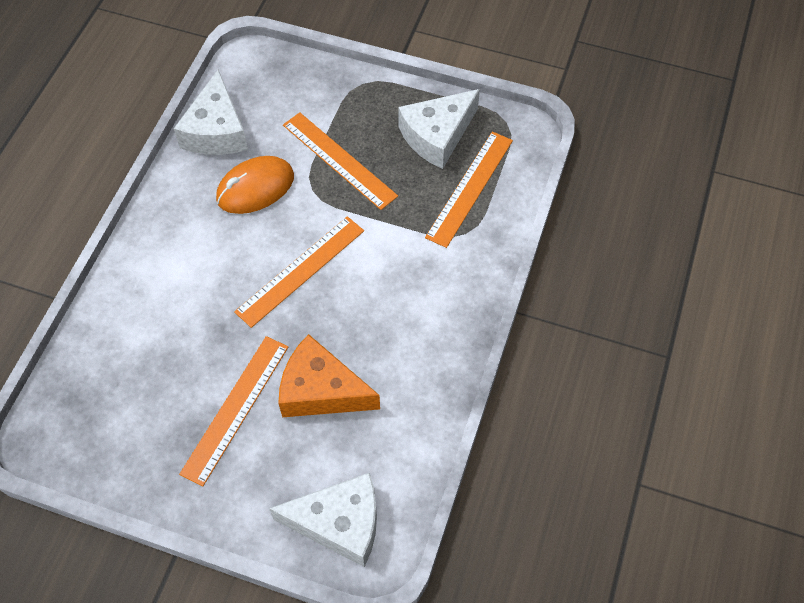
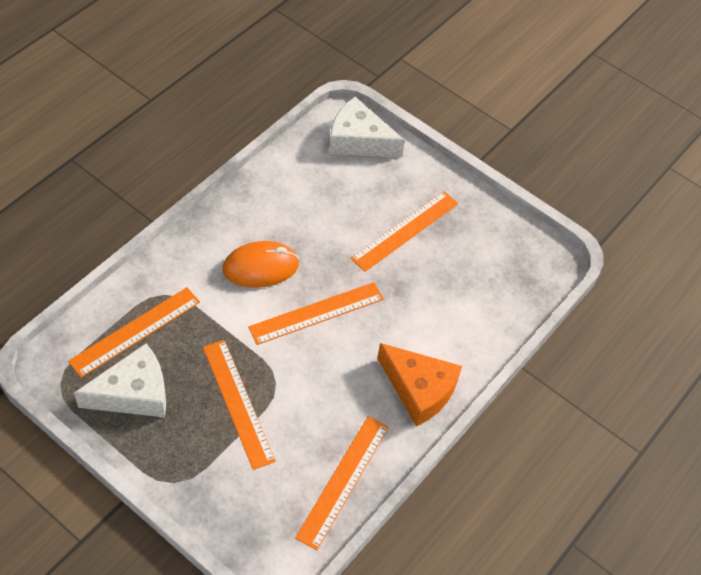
camera: 165 degrees left, 5 degrees down
white cheese [174,69,248,155] -> orange ruler [295,416,389,550]
orange mouse [216,156,294,214] -> orange mouse moved to [222,241,299,288]
orange cheese [279,334,380,417] -> orange cheese moved to [377,343,462,427]

